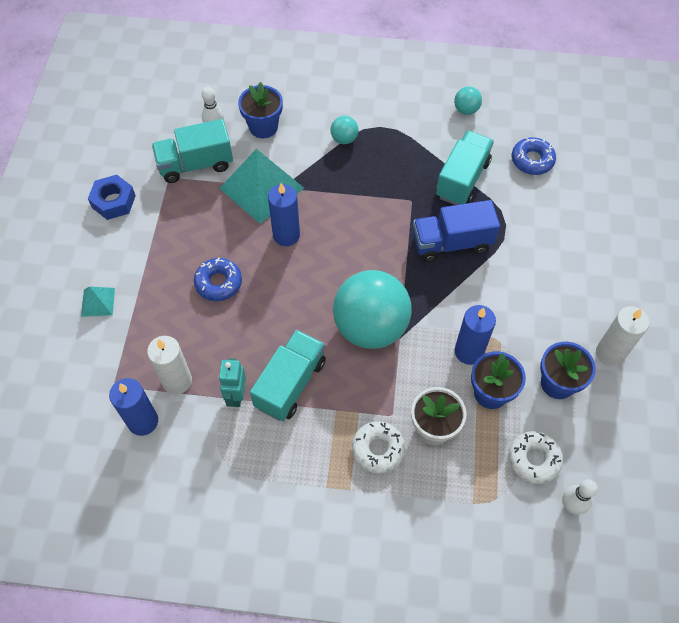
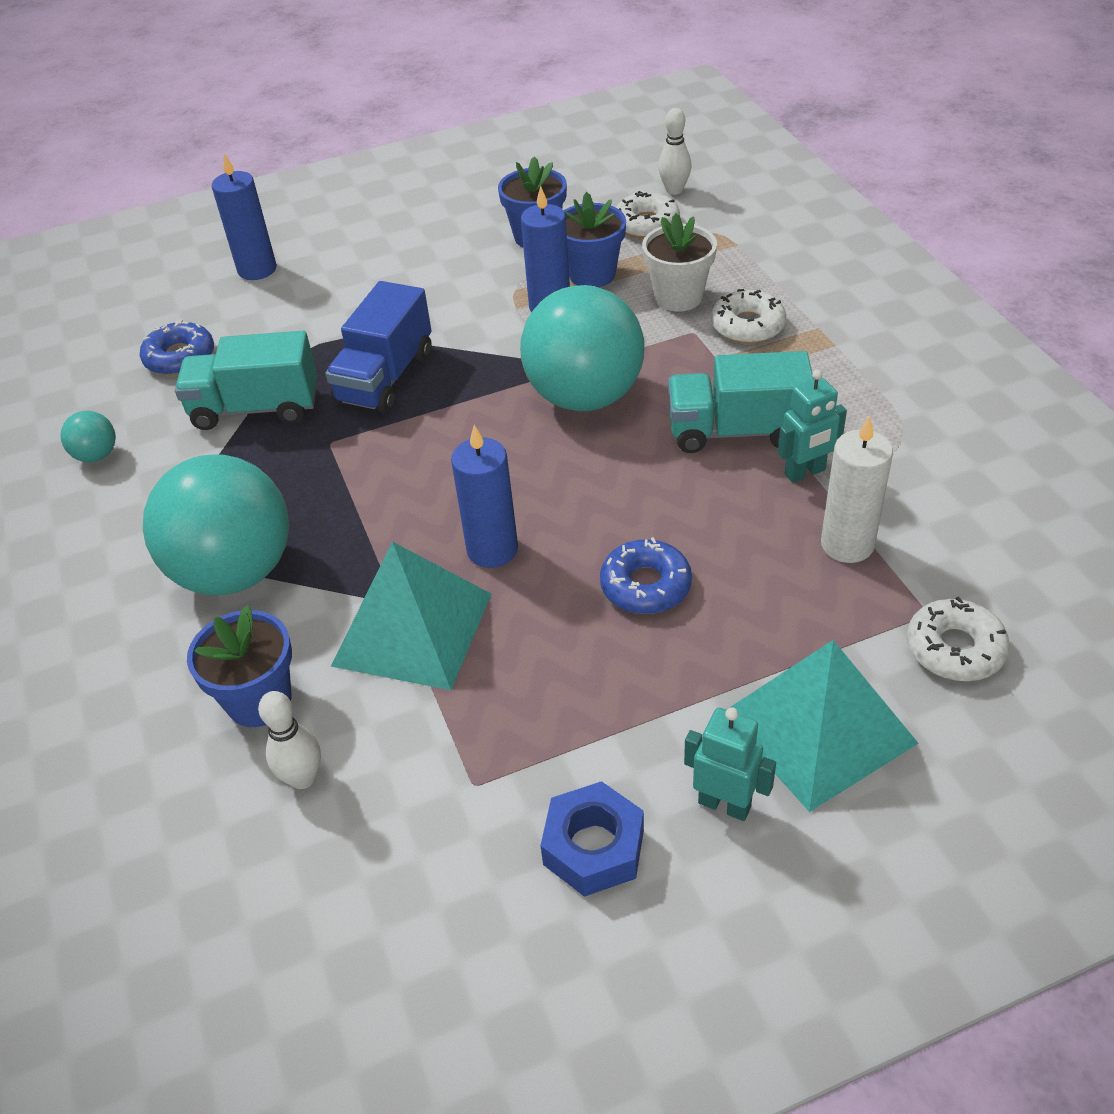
camera: 115 degrees left, 15 degrees down
turquoise pyramid [81,286,115,317] -> turquoise pyramid [726,640,919,812], size x2.09
blue candle [109,378,158,436] -> blue candle moved to [212,154,277,280]
turquoise truck [152,119,233,183] -> none
turquoise ball [330,116,358,144] -> turquoise ball [143,454,289,595], size x2.40
blue truck [413,200,500,262] -> blue truck turned 60 degrees clockwise [325,281,432,413]
white candle [596,306,649,366] -> none
none -> turquoise robot [684,707,776,821]
none -> white donut [907,596,1010,681]

